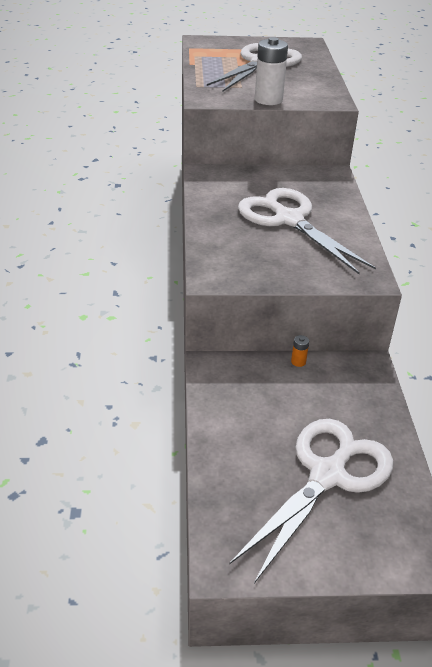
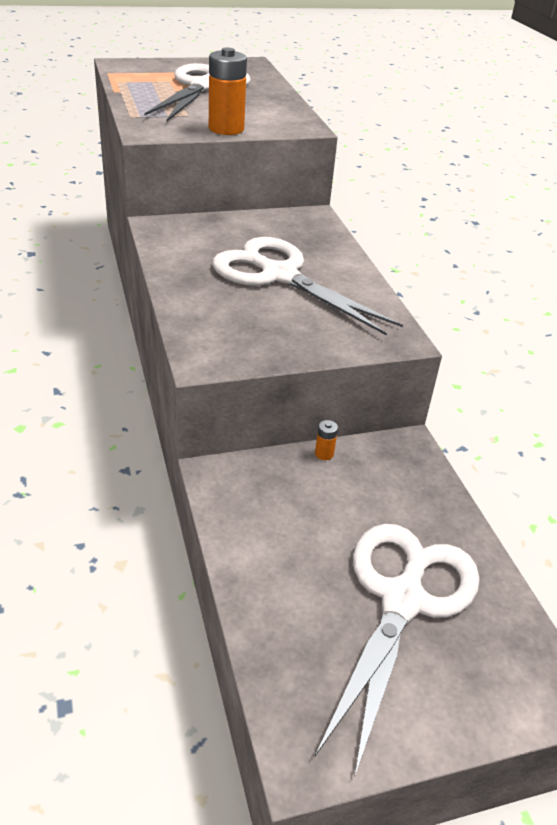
camera: 15 degrees left, 0 degrees up
white battery [255,37,288,105] -> orange battery [209,47,247,135]

